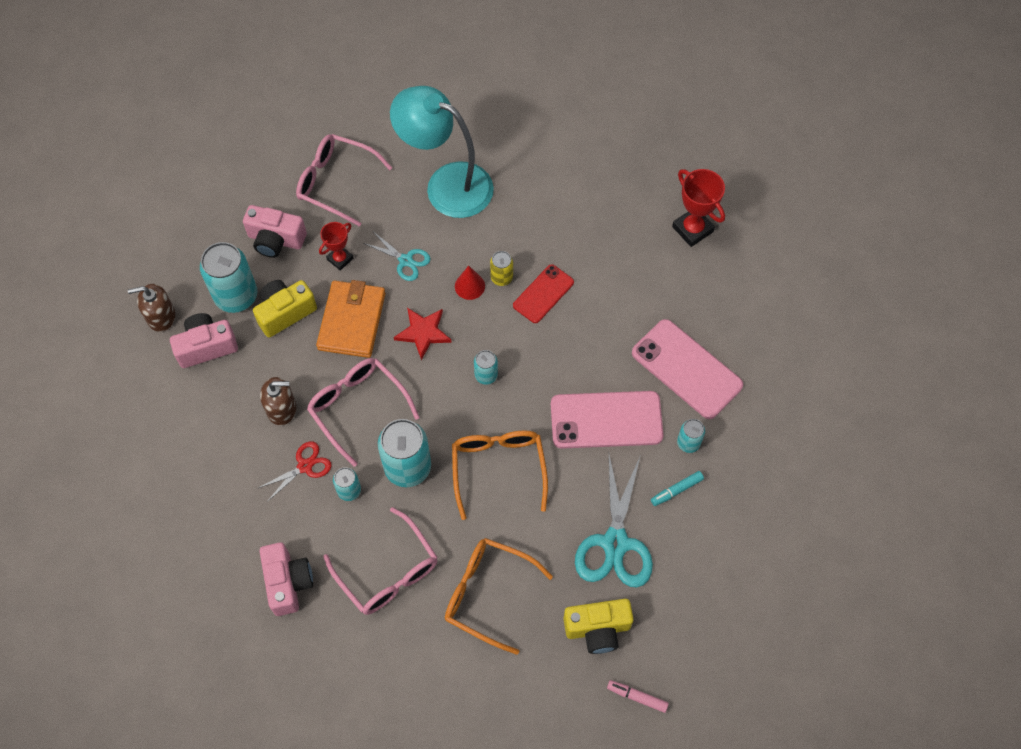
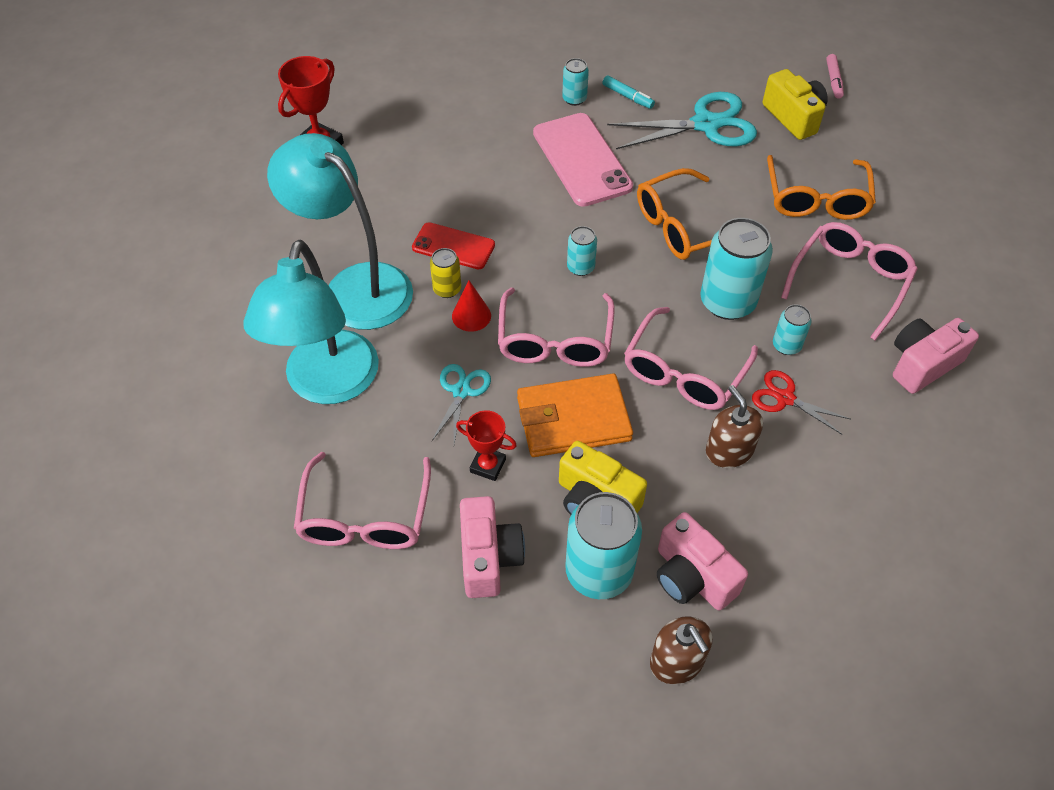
camera: 110 degrees left, 10 degrees down
red star [394,308,452,360] -> pink glasses [498,288,615,367]
pink phone [632,319,743,419] -> none
none -> turquoise lamp [267,133,413,330]

